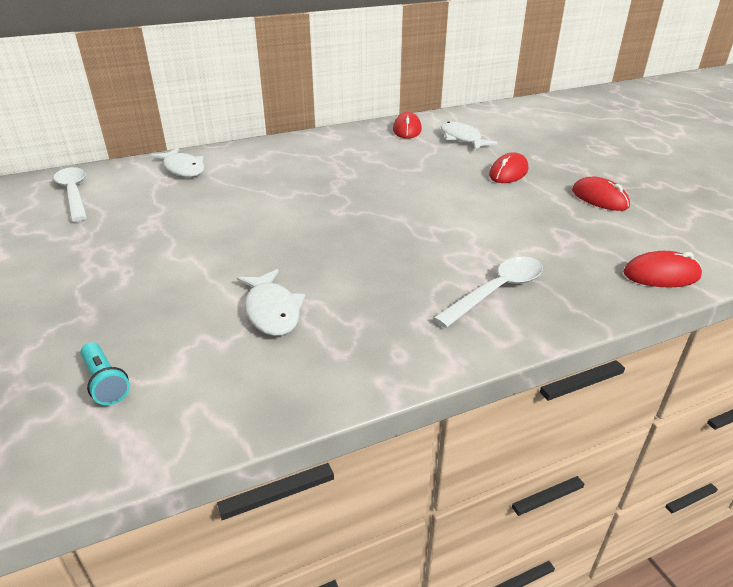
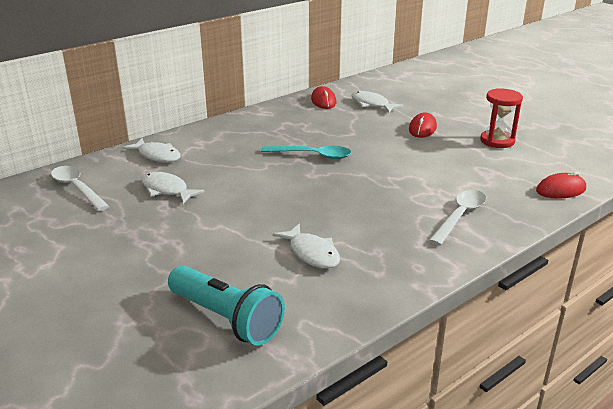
camera: 15 degrees left, 5 degrees down
turquoise flashlight [81,342,130,405] -> turquoise flashlight [168,266,285,346], size x2.06
red mouse [572,177,630,211] -> red hourglass [480,88,523,148]
none -> white fish [141,172,205,204]
none -> turquoise spoon [261,146,351,159]

